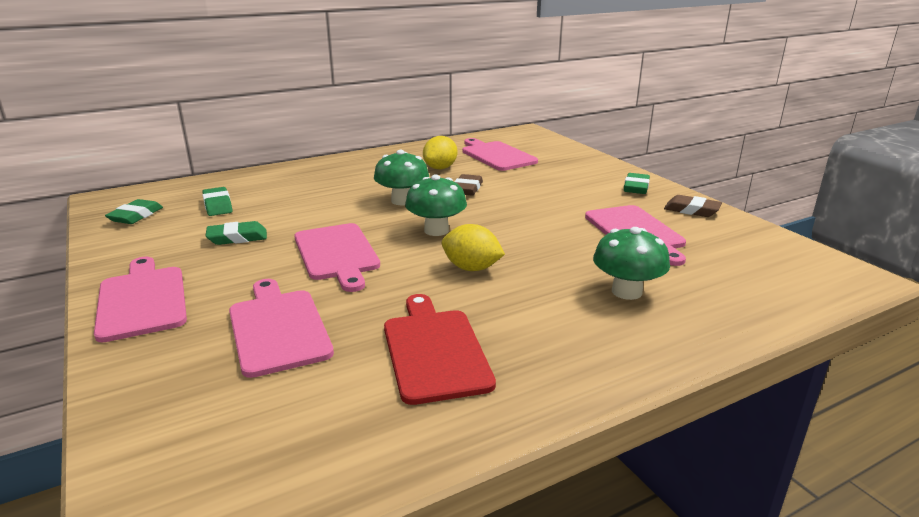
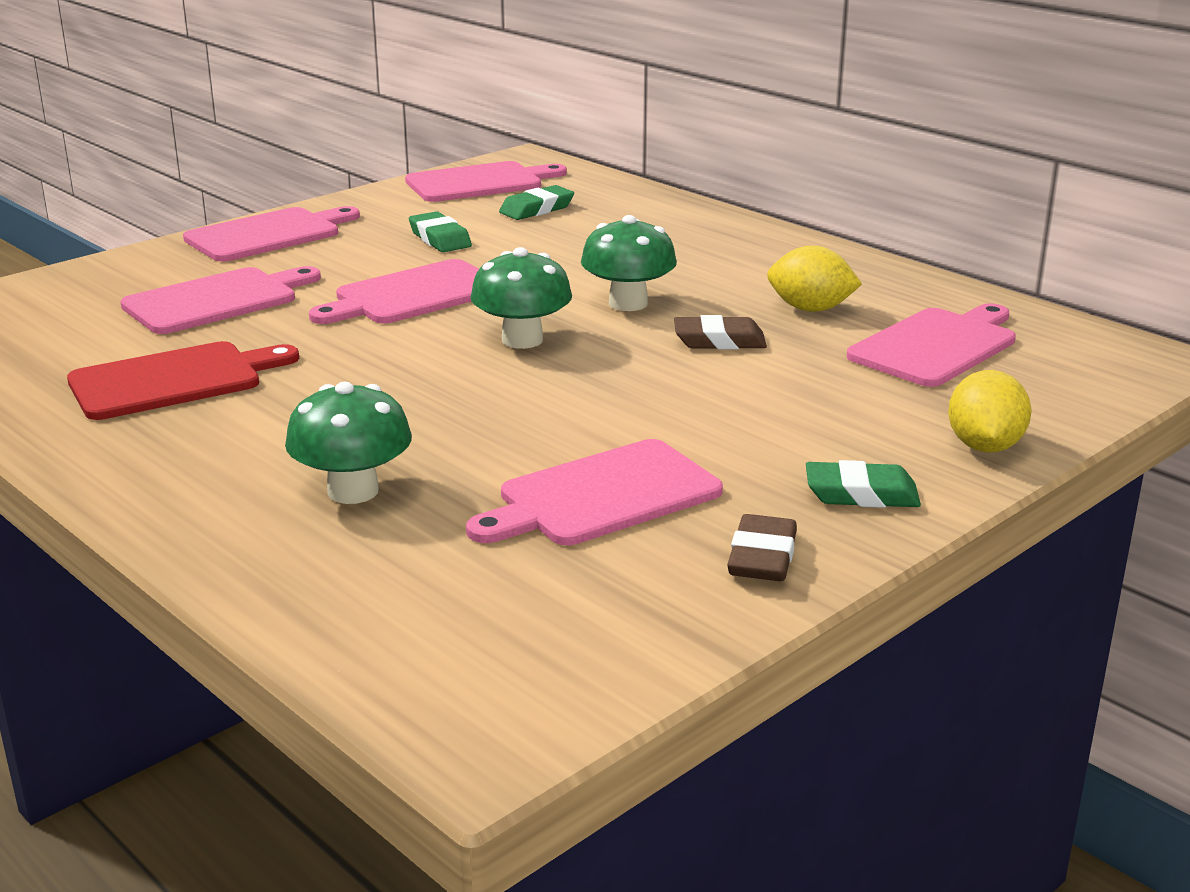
camera: 75 degrees right, 0 degrees up
green eraser [105,199,163,224] -> pink cutting board [405,161,567,202]
yellow lemon [442,224,505,271] -> yellow lemon moved to [948,370,1031,453]

